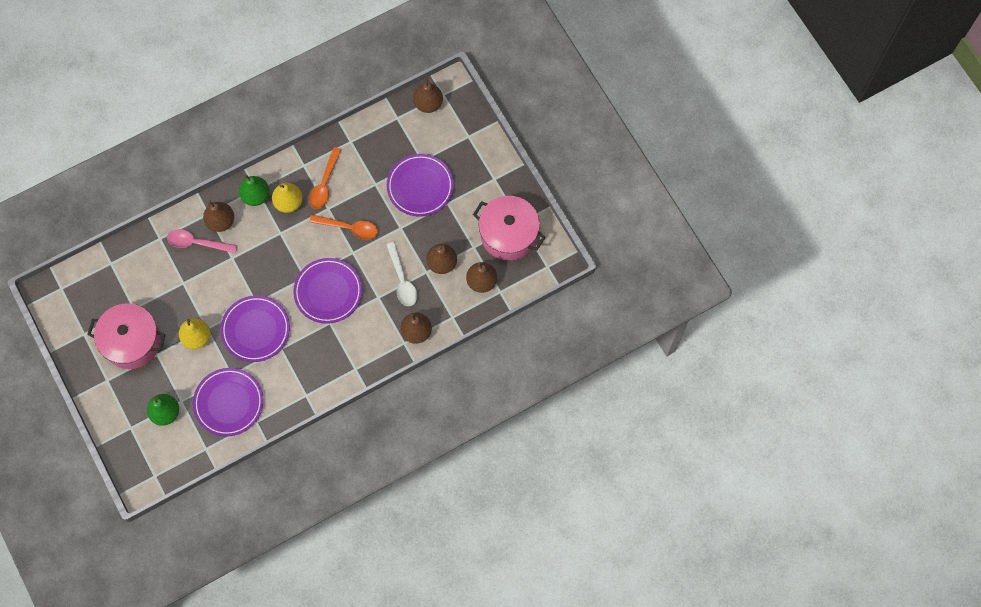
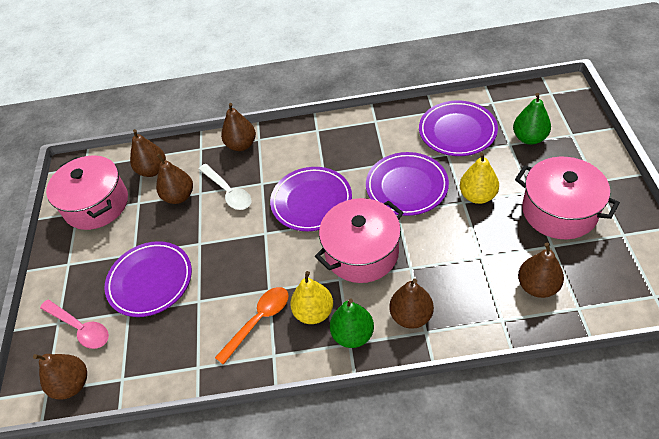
camera: 150 degrees left, 20 degrees down
pink spoon [167,229,237,253] -> pink spoon moved to [40,300,109,349]
orange spoon [309,215,378,240] -> none
white spoon [386,242,417,306] -> white spoon turned 135 degrees clockwise [199,164,251,210]
none -> pink pot [315,198,404,283]
none -> brown pear [518,243,564,298]

